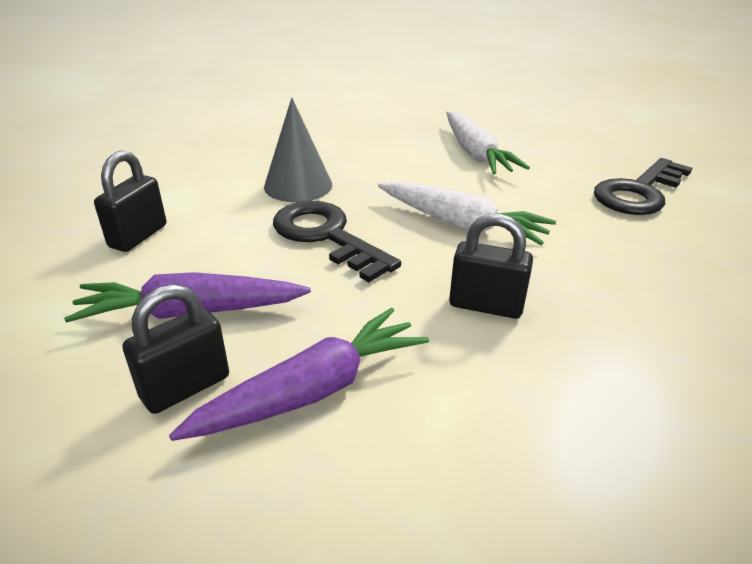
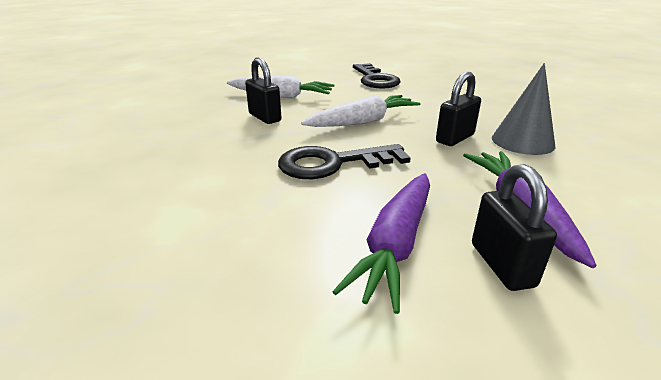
camera: 60 degrees left, 5 degrees down
black padlock [94,150,166,252] -> black padlock moved to [245,57,282,124]
grey cone [264,98,332,202] -> grey cone moved to [492,63,556,155]

